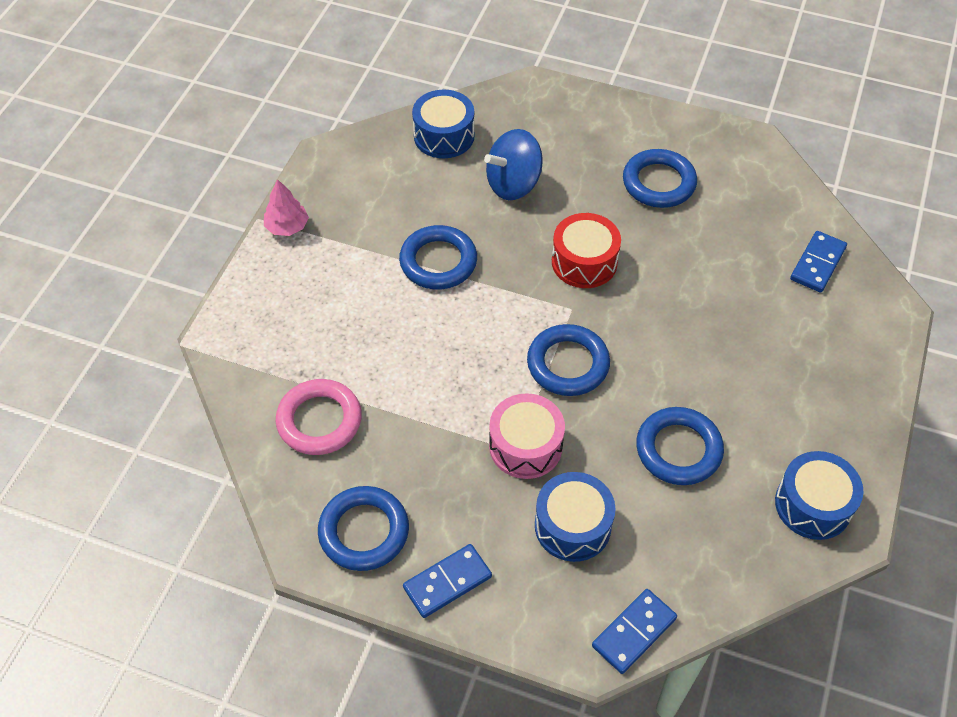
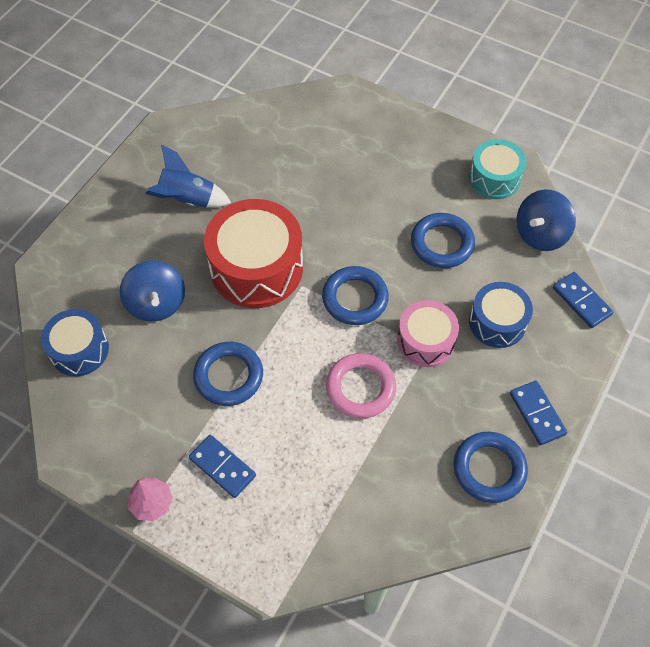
camera: 80 degrees left, 5 degrees up
pink ring [276,379,362,455] -> pink ring moved to [326,353,396,418]
red drum [552,213,621,288] -> red drum [204,199,303,308], size x1.69
blue ring [623,149,697,208] -> blue rocket [145,145,231,208]
blue drum [775,451,864,540] -> turquoise drum [469,139,526,199]
blue domino [790,231,847,293] -> blue domino moved to [189,435,256,498]
none -> blue spinning top [517,189,576,251]

